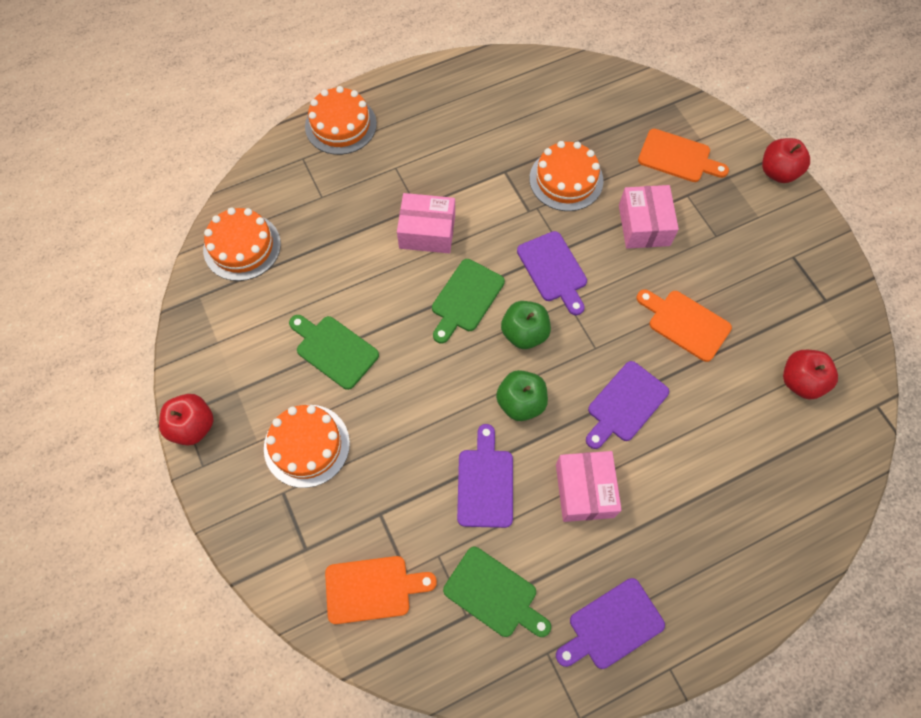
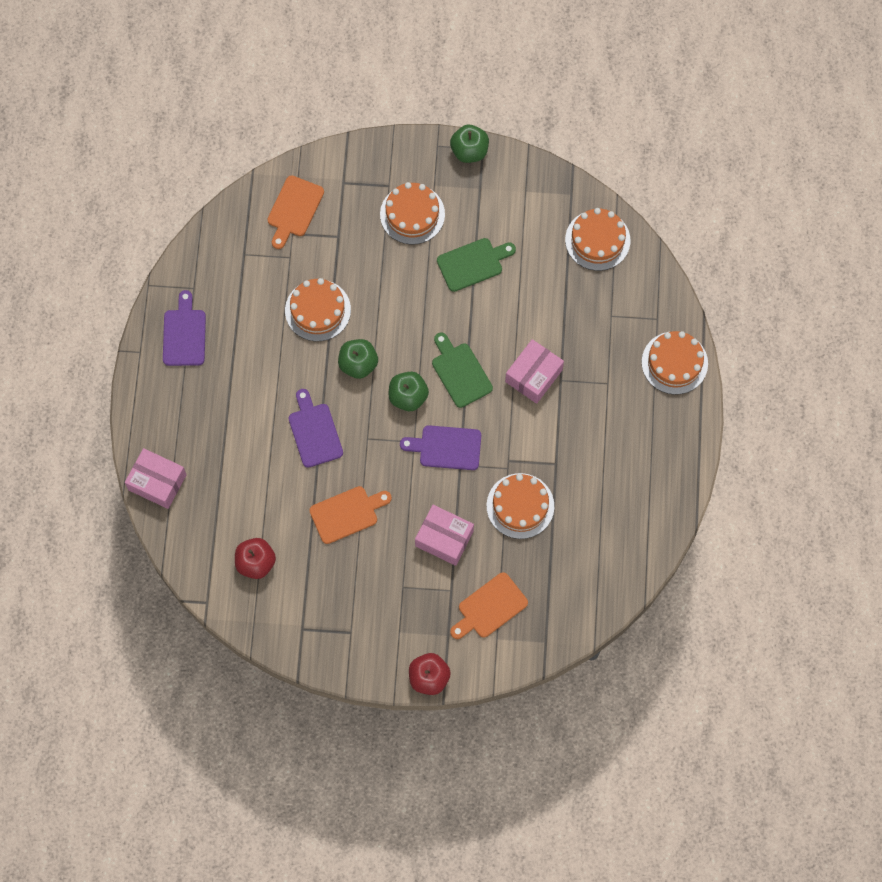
camera: 120 degrees right, 5 degrees up
red apple [159,394,214,446] -> green apple [450,125,489,163]
green cutting board [443,547,551,637] -> none
purple cutting board [457,424,513,528] -> orange cake [285,278,351,341]
pink box [556,451,622,522] -> pink box moved to [125,448,187,509]

